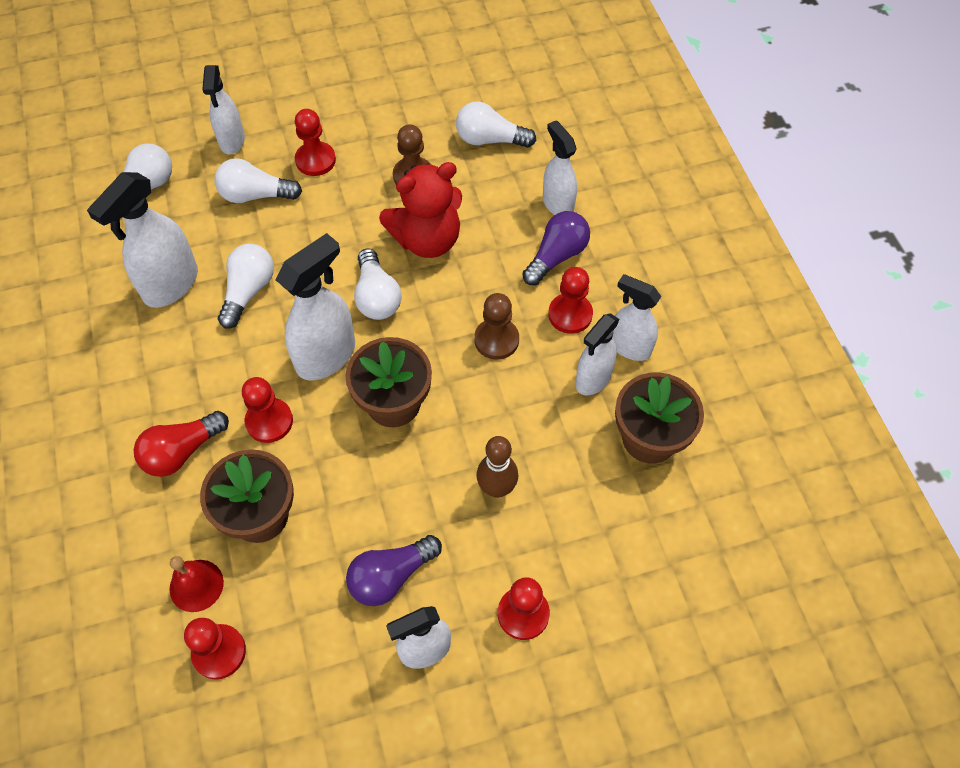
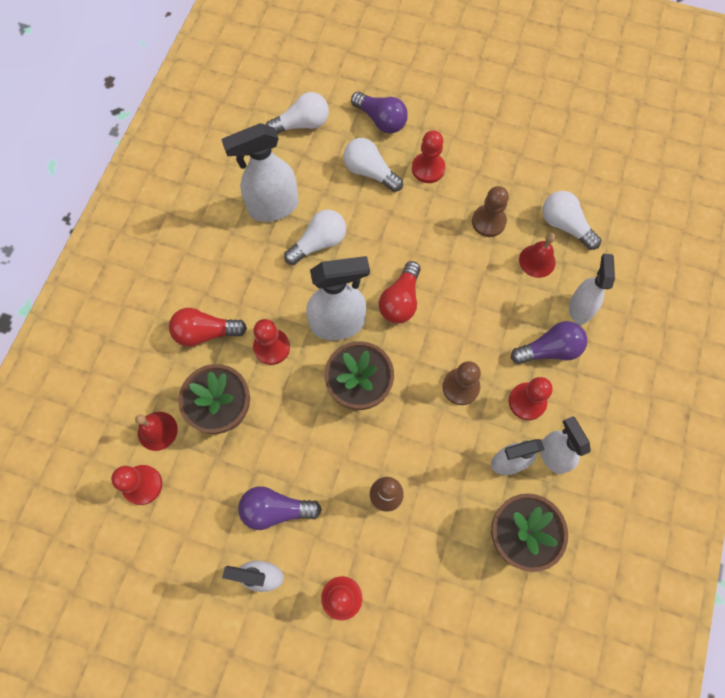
camera: 35 degrees right, 10 degrees up
white spray bottle [202,65,245,154] -> purple light bulb [351,91,408,134]
white light bulb [354,248,402,320] -> red light bulb [379,261,421,323]
red teddy bear [379,162,462,258] -> none
none -> red bell [519,233,556,278]

